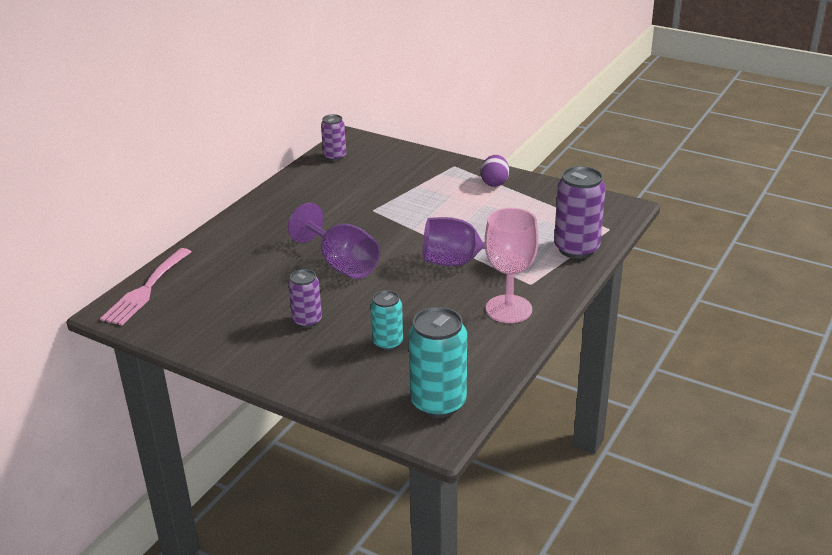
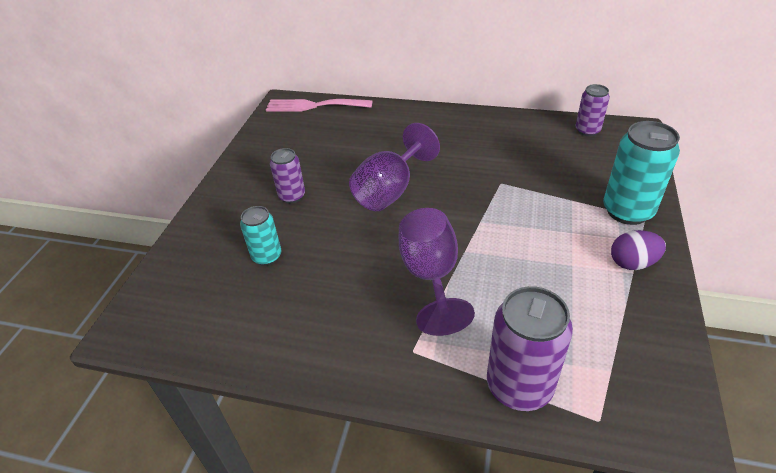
camera: 75 degrees right, 10 degrees up
turquoise can [408,307,467,418] -> turquoise can moved to [603,121,680,225]
pink goblet [485,208,539,323] -> none

